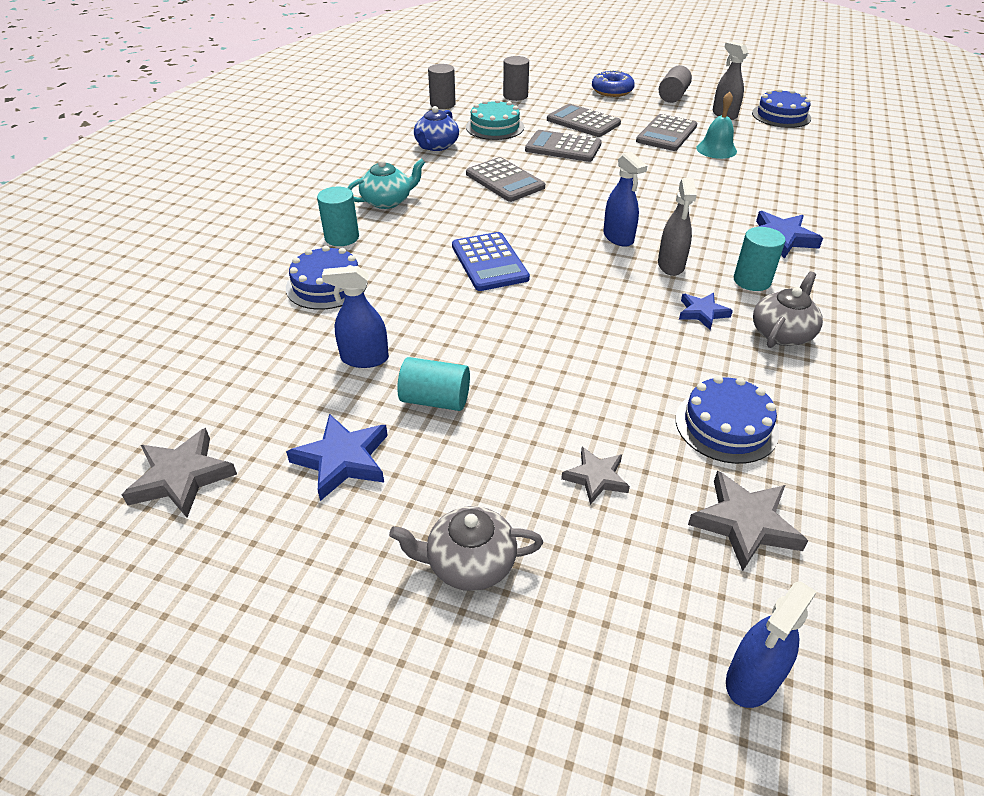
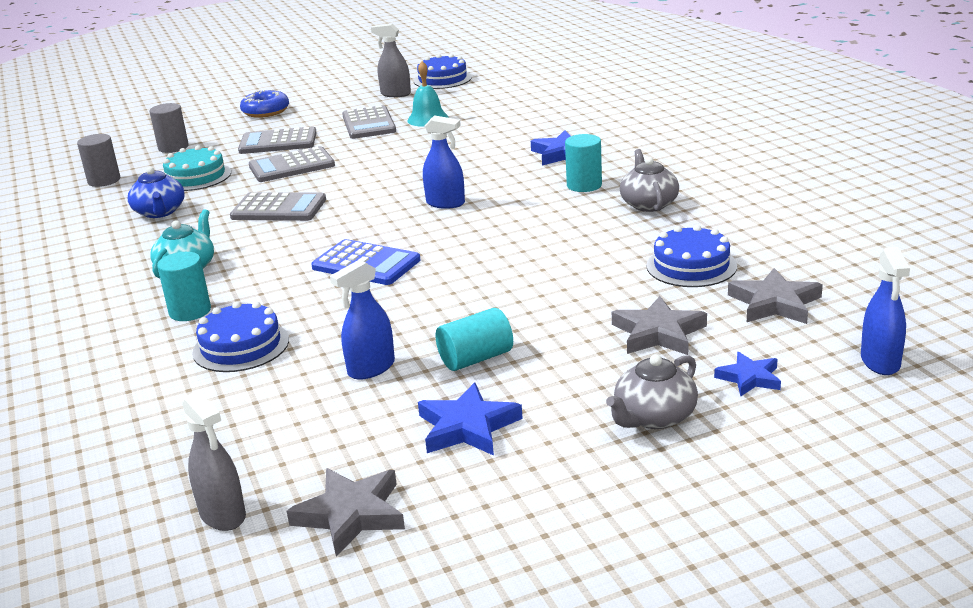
camera: 40 degrees left, 15 degrees down
grey star [561,447,630,505] -> grey star [612,296,707,355], size x1.55
grey spray bottle [658,178,697,276] -> grey spray bottle moved to [182,390,246,531]
grey cylinder [659,65,692,103] -> none
blue star [679,293,733,330] -> blue star moved to [714,352,781,396]

